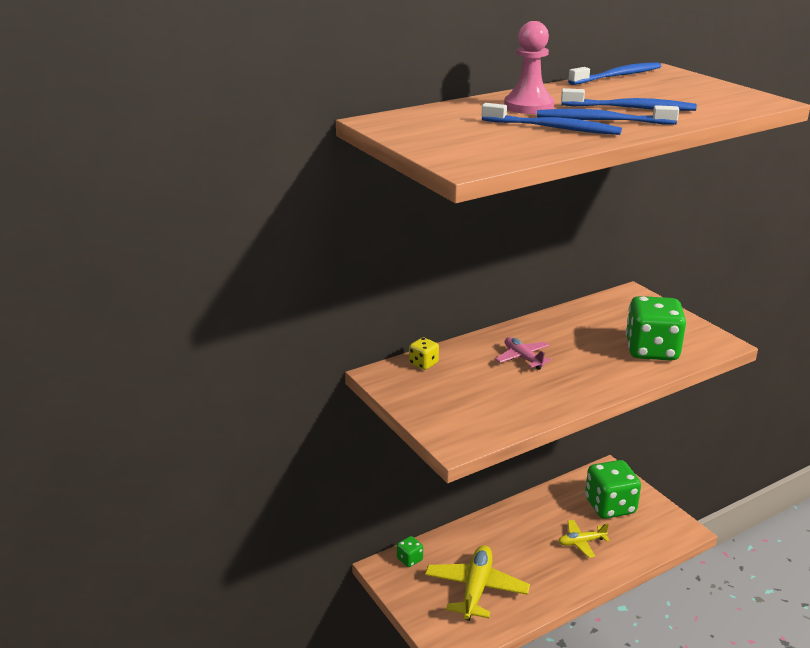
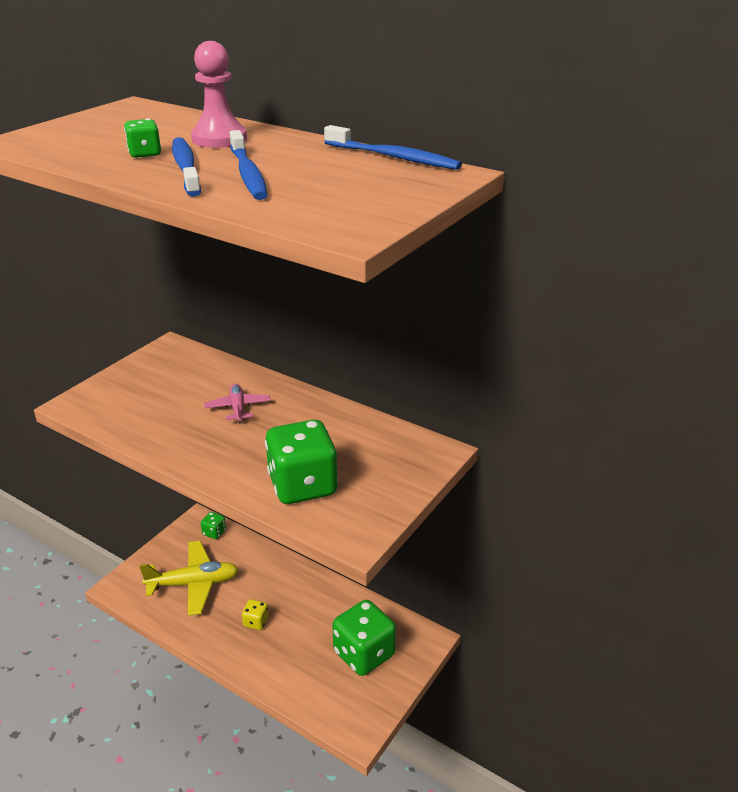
camera: 65 degrees right, 5 degrees up
yellow dice [409,338,439,370] -> yellow dice moved to [242,599,269,630]
blue toothbrush [482,103,622,135] -> green dice [124,118,161,158]
pink plane [495,337,551,370] -> pink plane turned 45 degrees counterclockwise [204,383,271,424]
yellow plane [558,520,610,558] -> none

